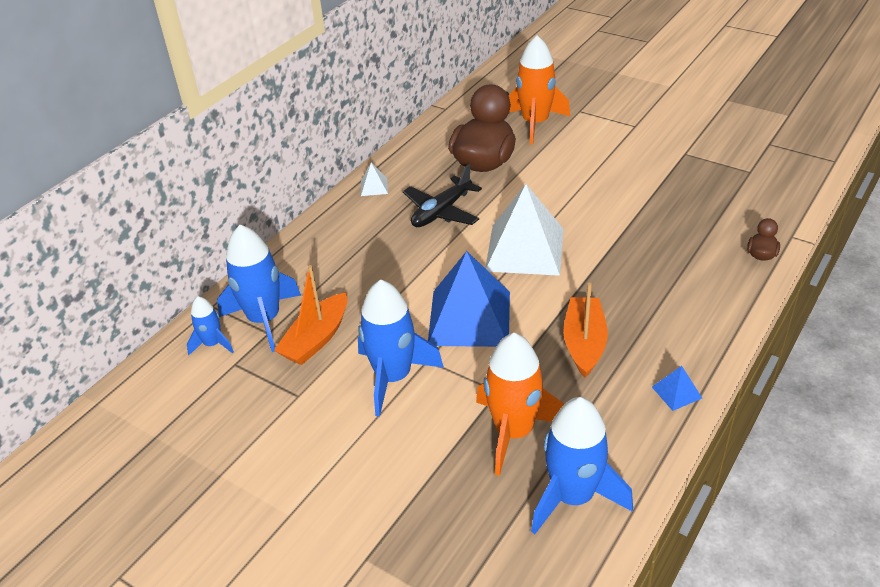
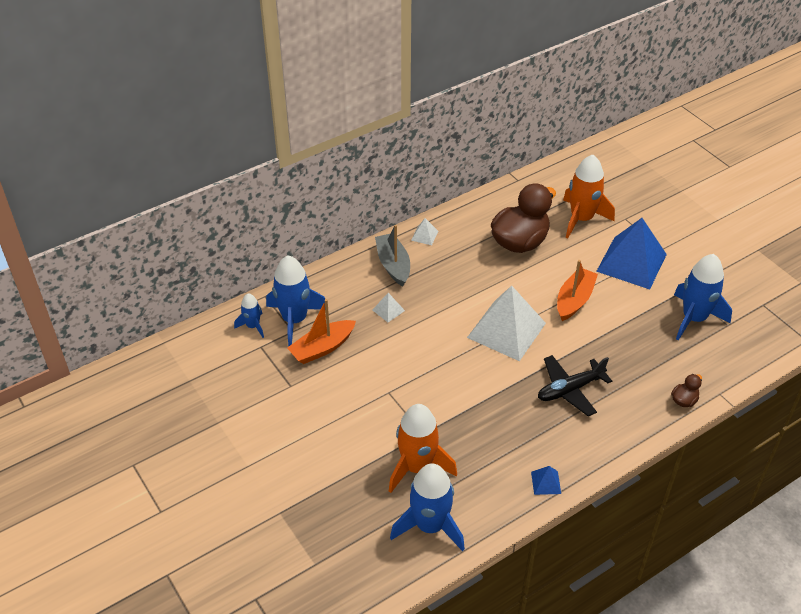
camera: 20 degrees right, 5 degrees up
blue rocket [358,279,444,417] -> blue rocket moved to [674,254,732,341]
black plane [403,164,482,227] -> black plane moved to [538,355,612,416]
blue pyramid [428,251,510,347] -> blue pyramid moved to [596,218,667,290]
orange boat [563,283,608,378] -> orange boat moved to [557,260,598,321]
none -> white pyramid [372,293,405,322]
none -> grey boat [375,225,410,286]

